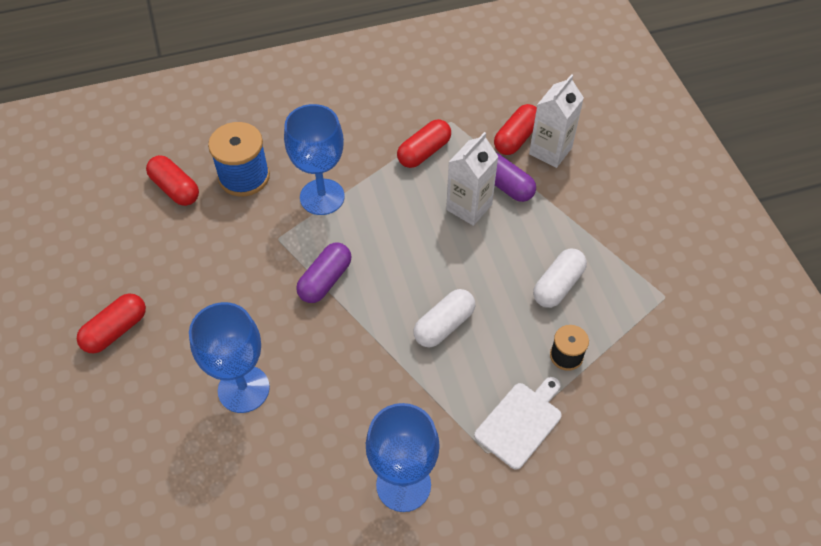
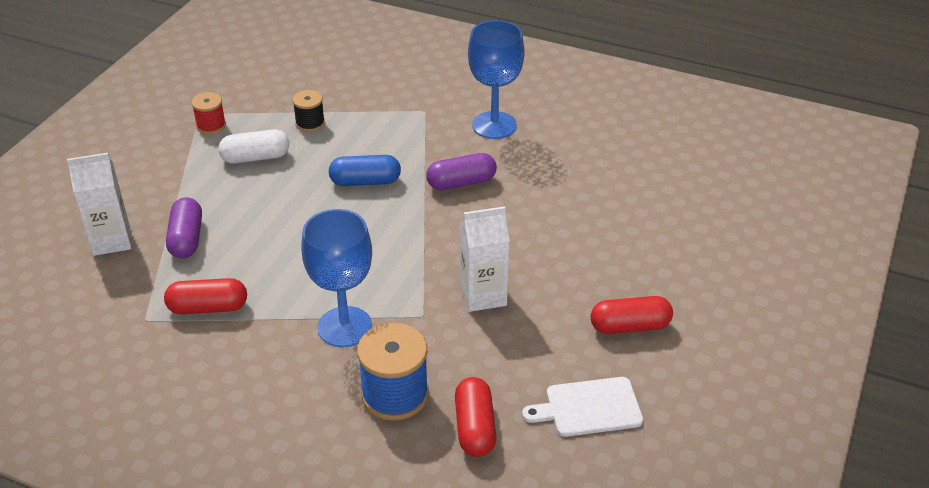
camera: 140 degrees left, 15 degrees down
blue goblet [189,302,270,413] -> none
purple capsule [296,243,352,303] -> purple capsule moved to [426,153,497,190]
white capsule [414,289,475,347] -> blue capsule [329,155,401,186]
white carton [446,132,499,226] -> white carton moved to [460,206,510,312]
white cutting board [474,377,562,470] -> white cutting board moved to [522,377,643,437]
red capsule [494,104,537,155] -> none
none -> red spool [191,92,226,134]

